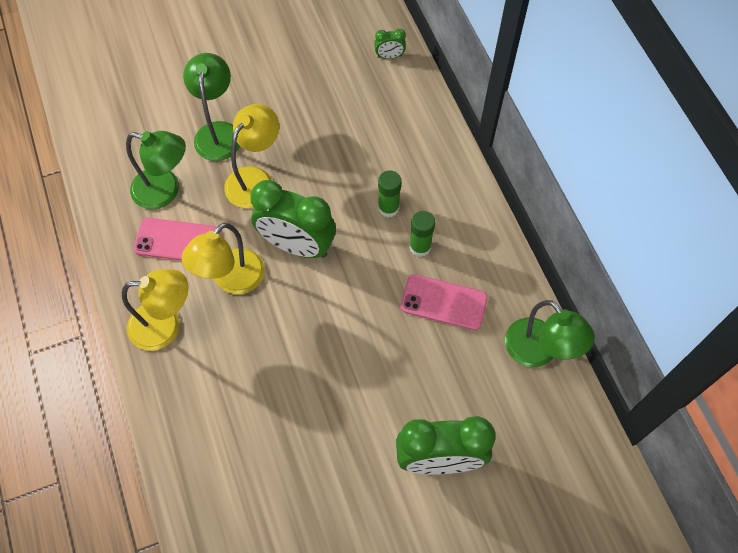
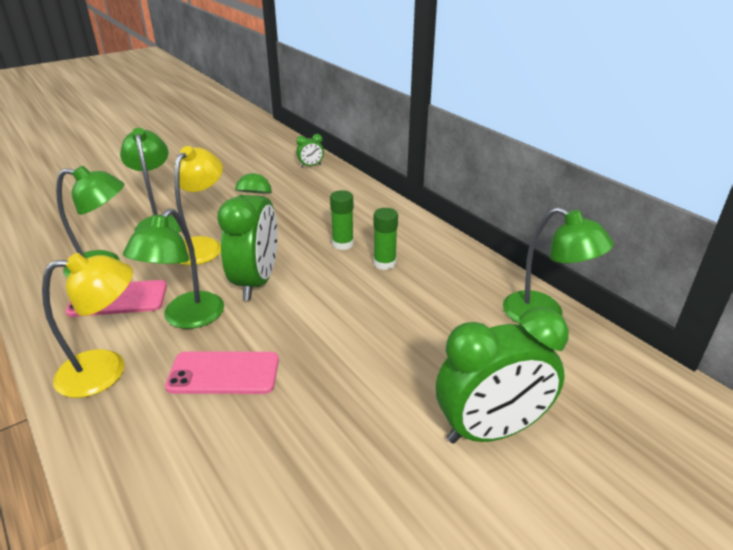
camera: 15 degrees left, 30 degrees down
yellow lamp [182,223,265,294] -> green lamp [123,208,224,329]
green clock [250,180,336,258] -> green clock turned 90 degrees counterclockwise [217,173,278,300]
pink phone [401,274,488,330] -> pink phone moved to [165,351,279,394]

